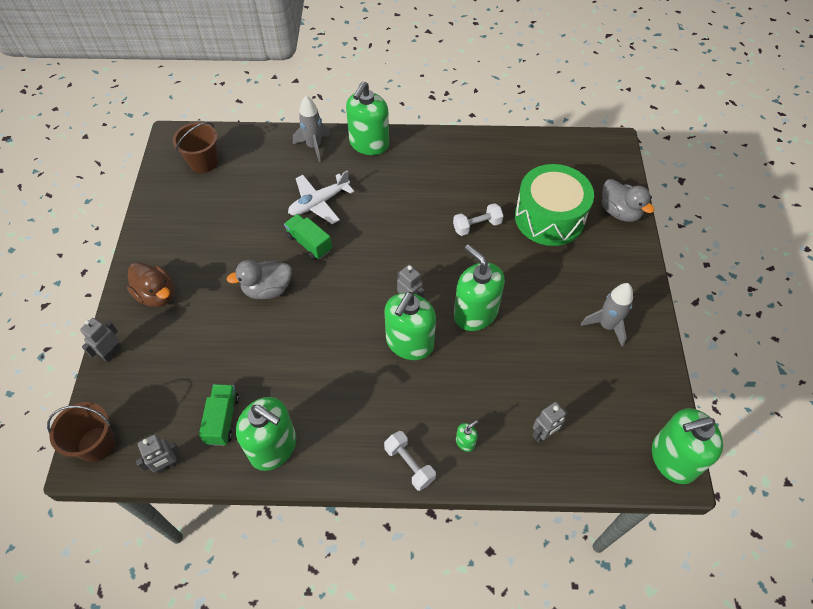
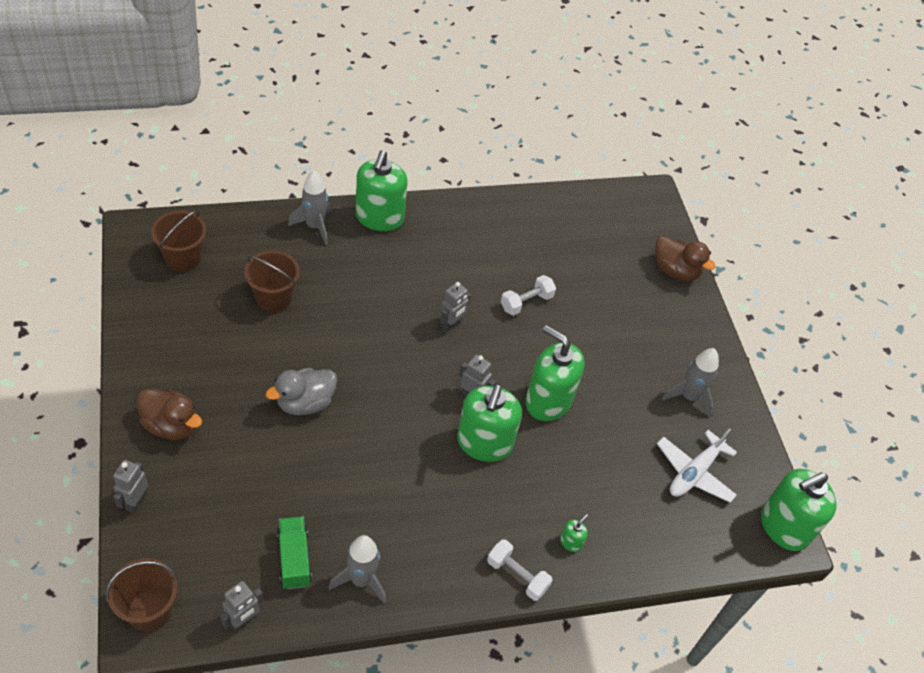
camera: 20 degrees left, 5 degrees down
green soap dispenser [236,397,296,471] -> grey rocket [328,535,386,603]
green truck [284,214,332,260] -> none
white plane [288,170,354,224] -> white plane moved to [657,428,737,503]
green drum [515,164,594,246] -> none
grey robot [532,402,568,443] -> grey robot moved to [439,282,471,332]
grey duck [602,179,654,222] -> brown duck [655,236,716,281]
none -> brown bucket [244,250,300,312]

